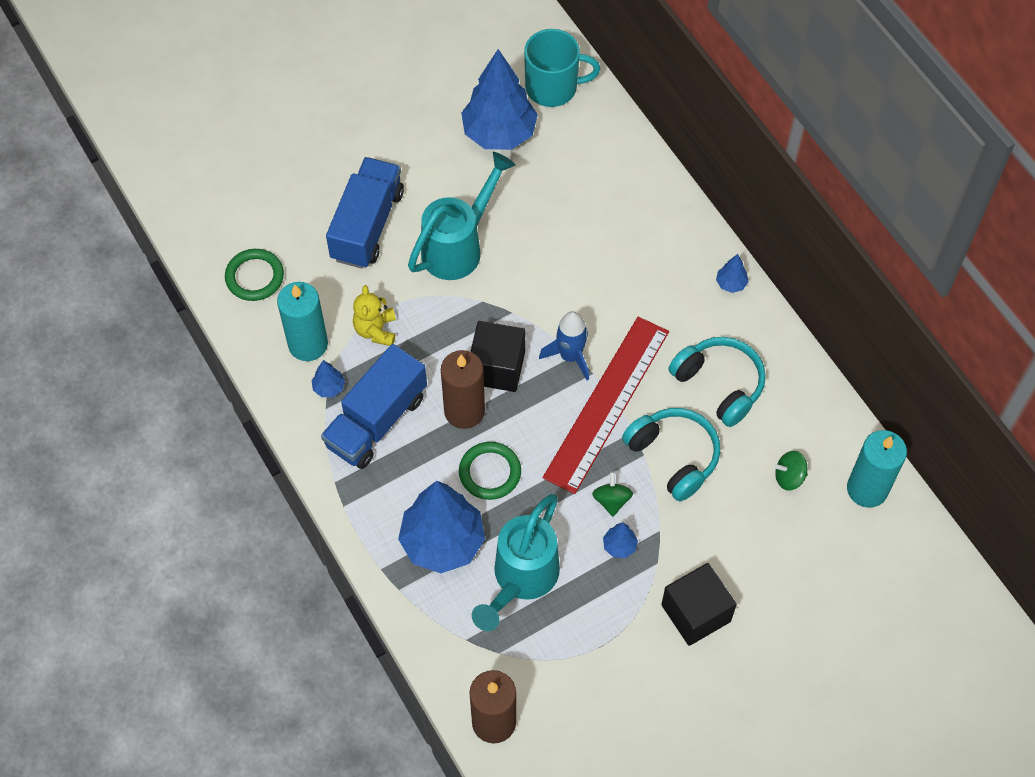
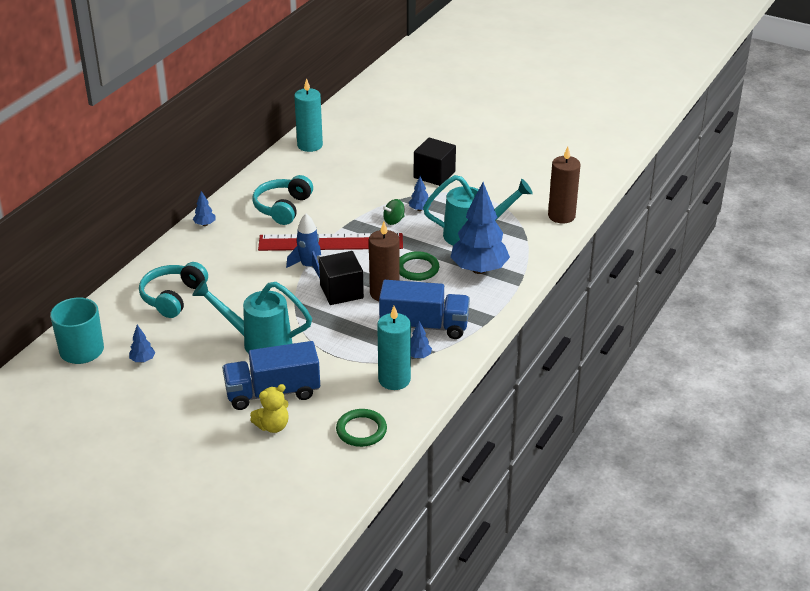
camera: 120 degrees left, 25 degrees down
yellow teddy bear [353,285,396,346] -> yellow teddy bear moved to [250,384,289,433]
blue tree [461,49,538,150] -> blue tree [129,325,155,363], size x0.41
turquoise headphones [622,408,720,502] -> turquoise headphones moved to [139,262,208,318]
green spinning top [774,451,808,491] -> none

